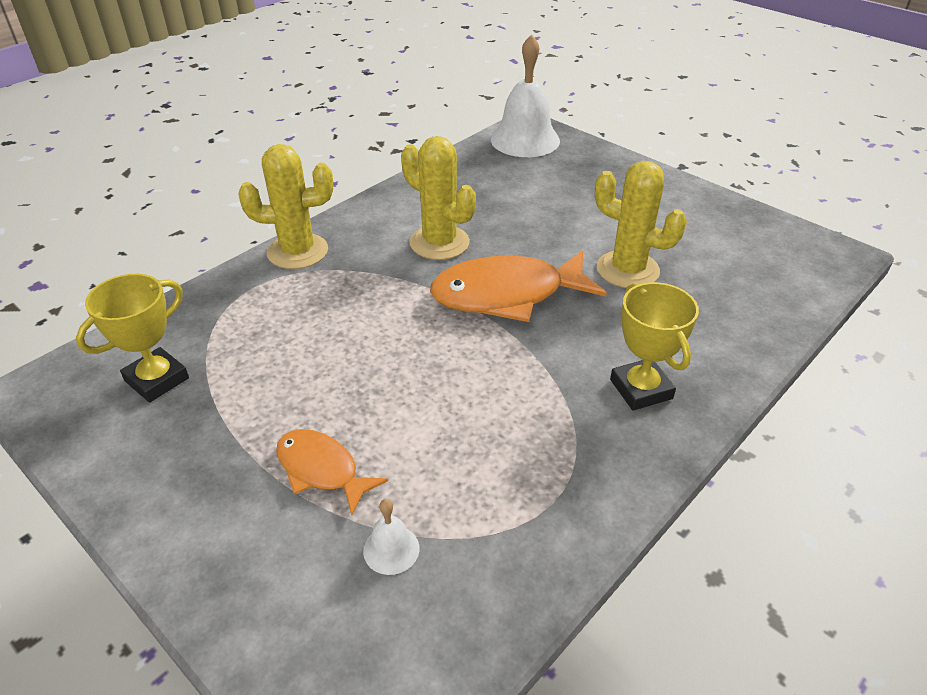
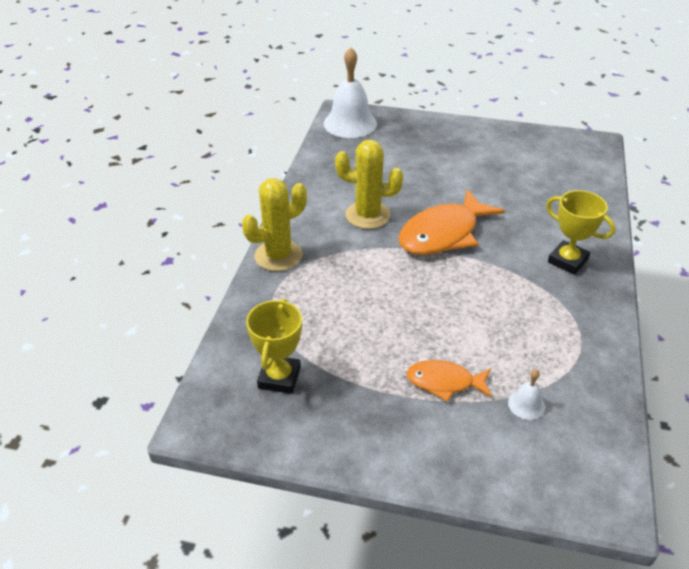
camera: 30 degrees left, 0 degrees up
yellow cactus [595,161,687,288] -> none

